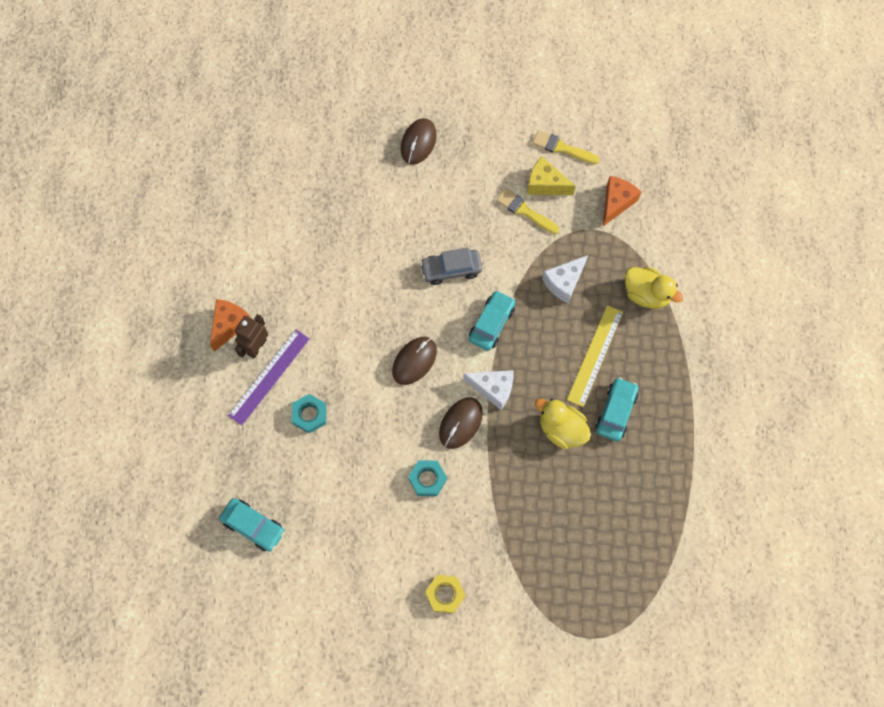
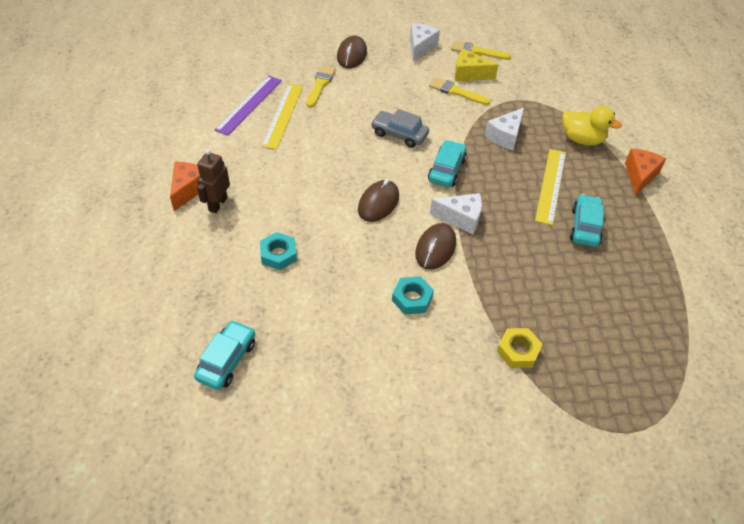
camera: 10 degrees left, 20 degrees down
turquoise car [219,498,285,552] -> turquoise car turned 90 degrees counterclockwise [194,320,255,390]
purple ruler [228,330,310,425] -> purple ruler moved to [215,76,282,136]
grey car [420,248,482,285] -> grey car turned 45 degrees clockwise [371,109,429,148]
yellow nut [425,575,466,613] -> yellow nut moved to [497,328,542,368]
yellow duck [535,399,591,449] -> none
orange cheese [603,176,641,226] -> orange cheese moved to [625,149,666,196]
none -> yellow ruler [261,84,303,150]
none -> yellow brush [306,65,336,107]
none -> white cheese [410,23,440,61]

